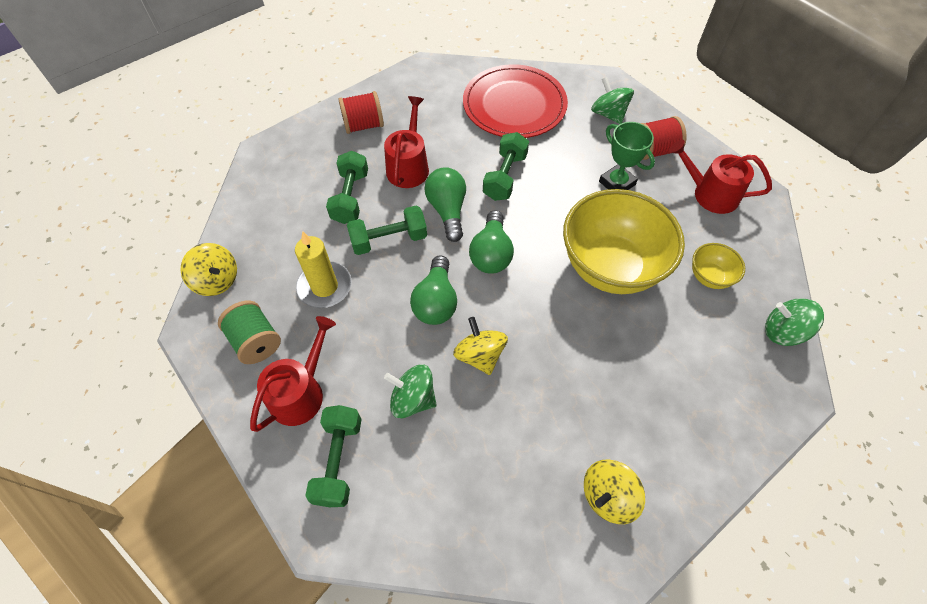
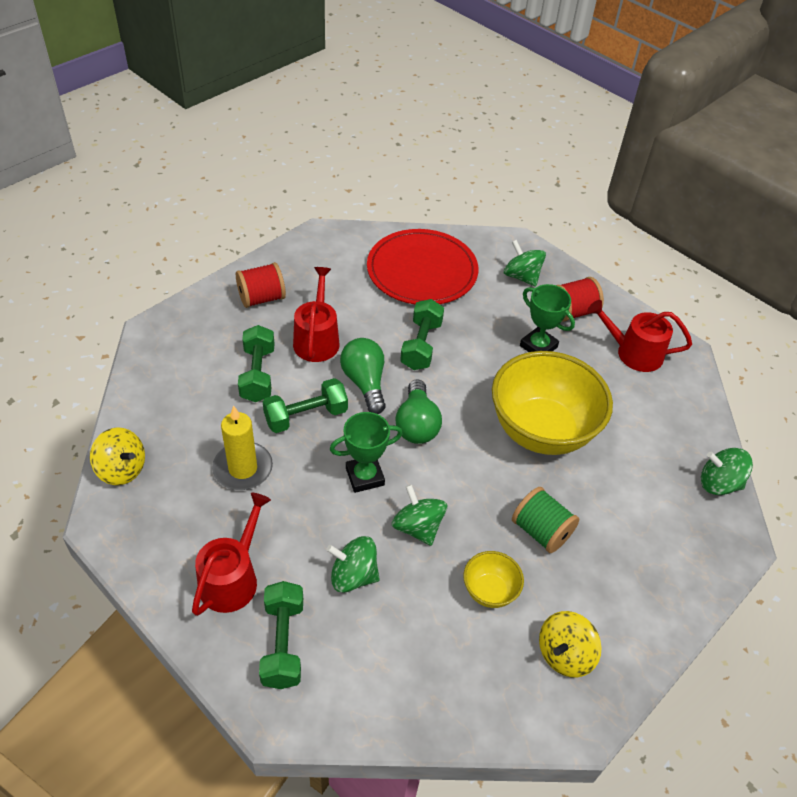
camera: 10 degrees left, 10 degrees down
green spool [218,300,281,364] -> green spool moved to [512,487,579,553]
green light bulb [410,255,457,325] -> green trophy [330,412,403,493]
yellow spinning top [453,317,508,375] -> green spinning top [392,484,447,546]
yellow bowl [692,243,745,289] -> yellow bowl moved to [463,551,524,608]

